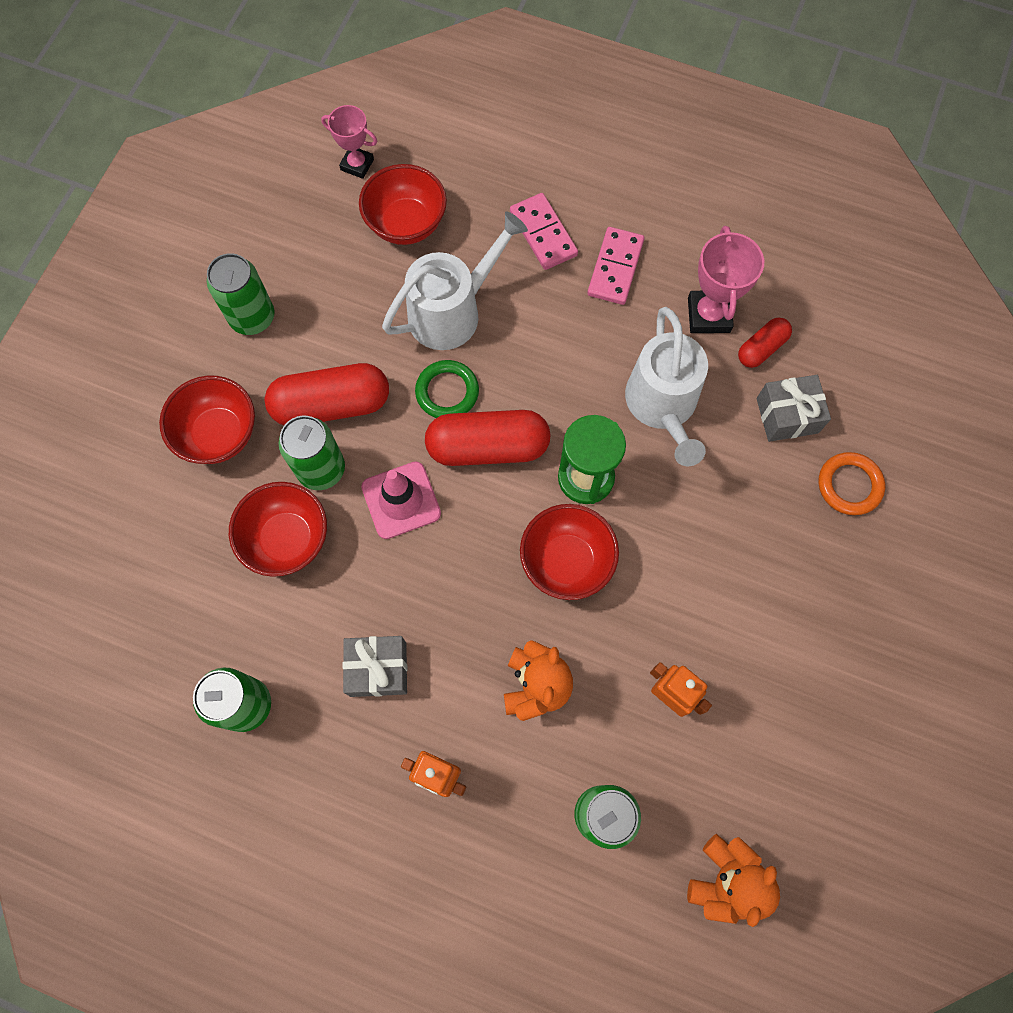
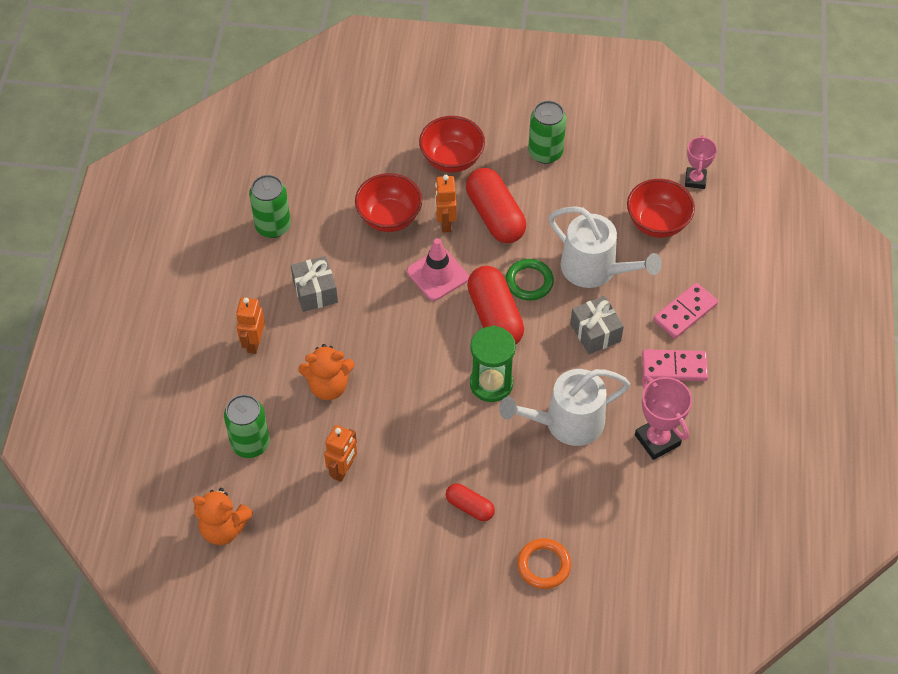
camera: 75 degrees right, 15 degrees down
green can [279,416,345,490] -> orange robot [435,175,457,233]
red bowl [520,504,619,600] -> none
pink trophy [688,226,764,333] -> pink trophy turned 75 degrees clockwise [635,375,692,460]
red capsule [738,317,792,368] -> red capsule moved to [446,483,495,521]
grey gift [757,375,831,442] -> grey gift moved to [570,296,624,354]

